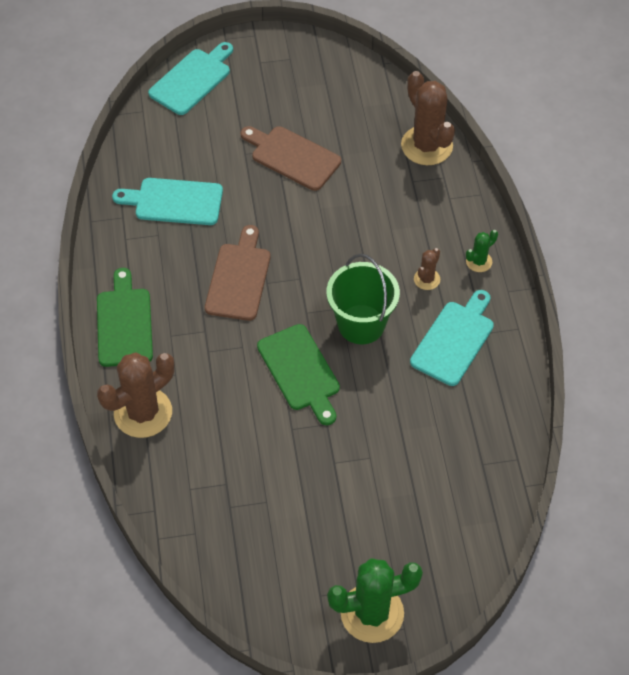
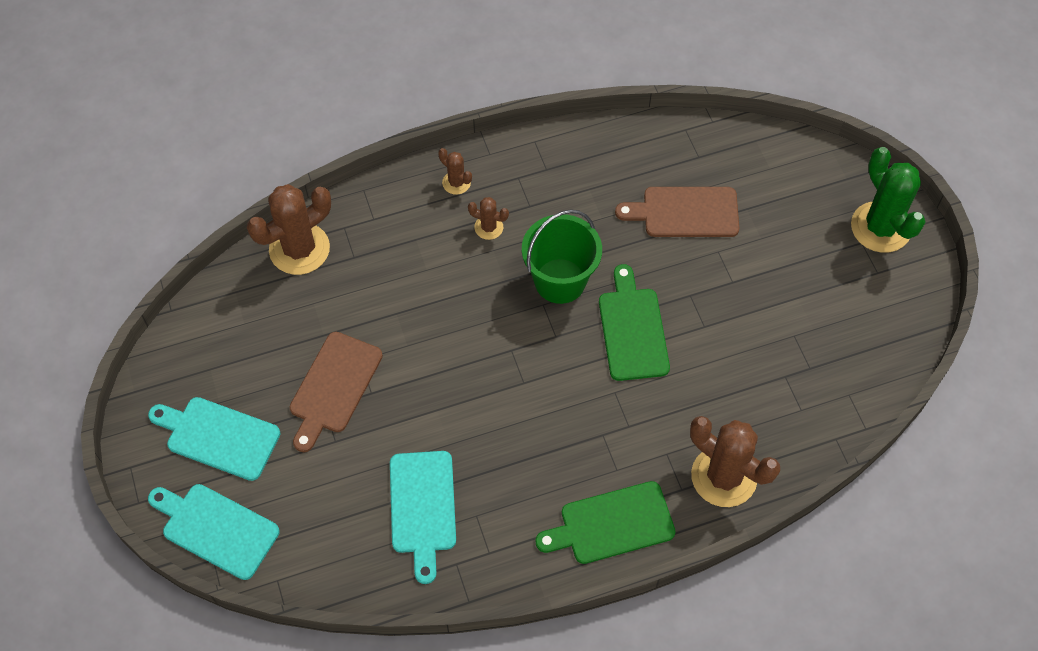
camera: 100 degrees left, 5 degrees up
brown cutting board [205,225,270,321] -> brown cutting board moved to [615,187,739,237]
green cutting board [257,324,340,425] -> green cutting board turned 60 degrees counterclockwise [599,264,670,381]
turquoise cutting board [410,290,494,386] -> turquoise cutting board moved to [148,397,280,481]
green cactus [466,230,498,272] -> brown cactus [438,148,472,195]

